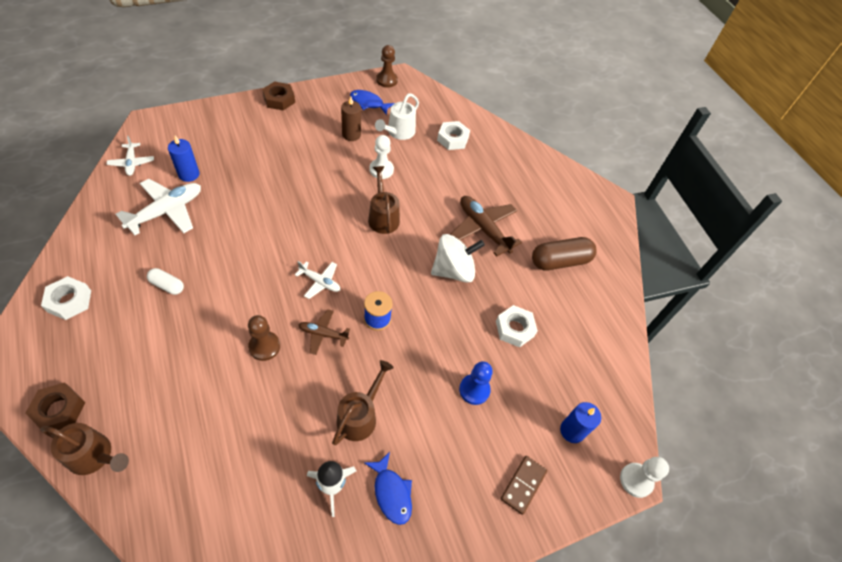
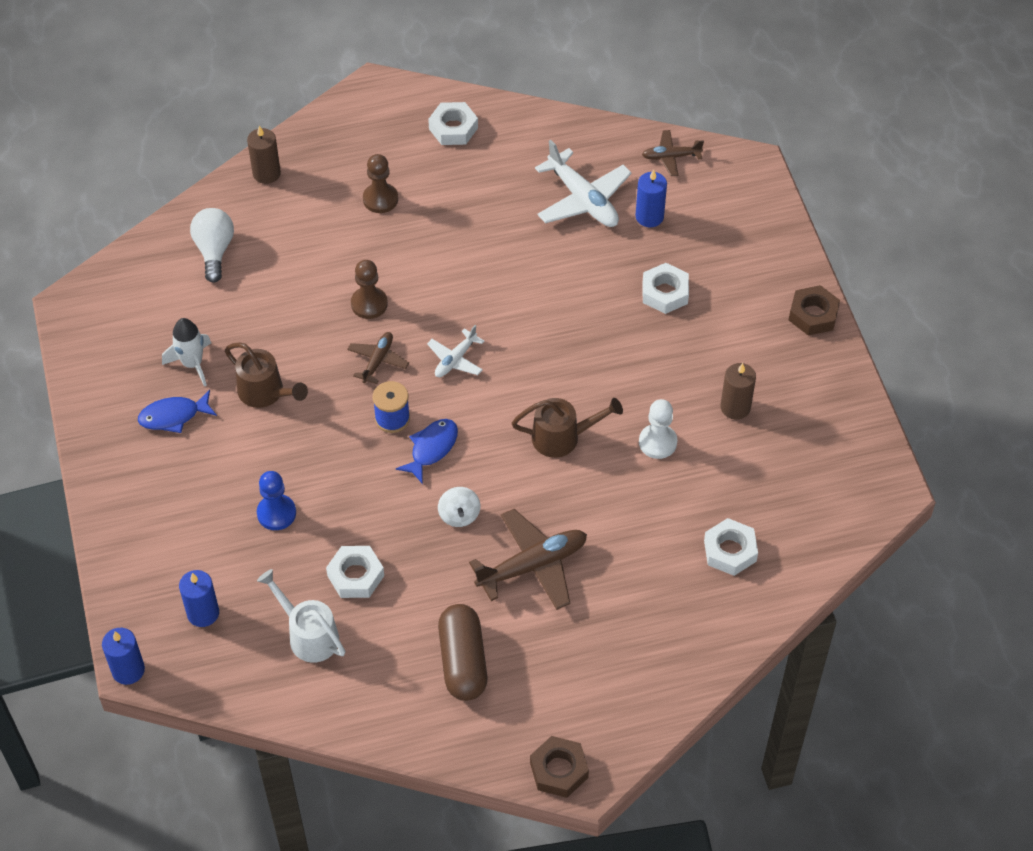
camera: 105 degrees right, 0 degrees up
brown nut [26,382,85,430] -> brown nut moved to [530,736,589,798]
brown watering can [41,423,129,475] -> brown candle [247,126,281,184]
white plane [107,136,154,176] -> brown plane [642,130,704,176]
white capsule [147,268,184,295] -> none
blue fish [350,90,395,115] -> blue fish moved to [396,419,458,484]
white watering can [375,93,419,140] -> white watering can moved to [257,569,345,663]
brown pawn [376,45,398,88] -> brown pawn moved to [363,154,398,213]
white spinning top [431,234,485,283] -> white spinning top [438,487,480,527], size x0.55
brown domino [501,456,547,515] -> none
white pawn [620,457,669,498] -> blue candle [102,628,145,685]
none -> white light bulb [190,208,234,283]
none -> white nut [643,263,689,314]

